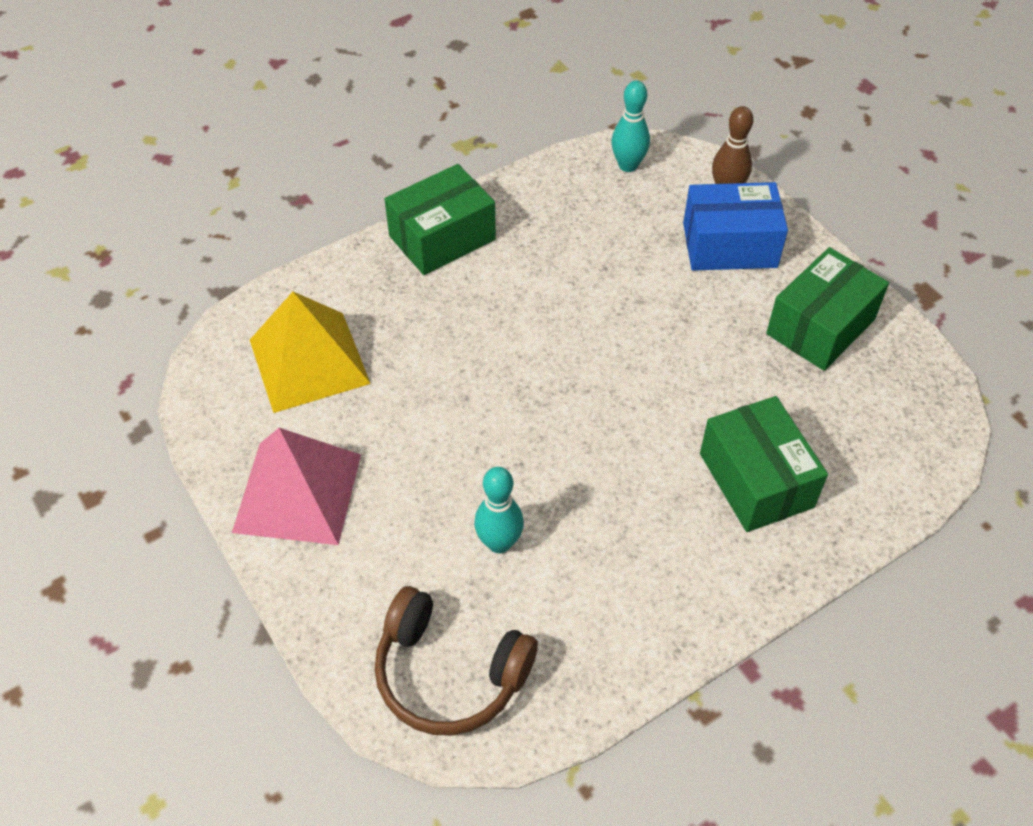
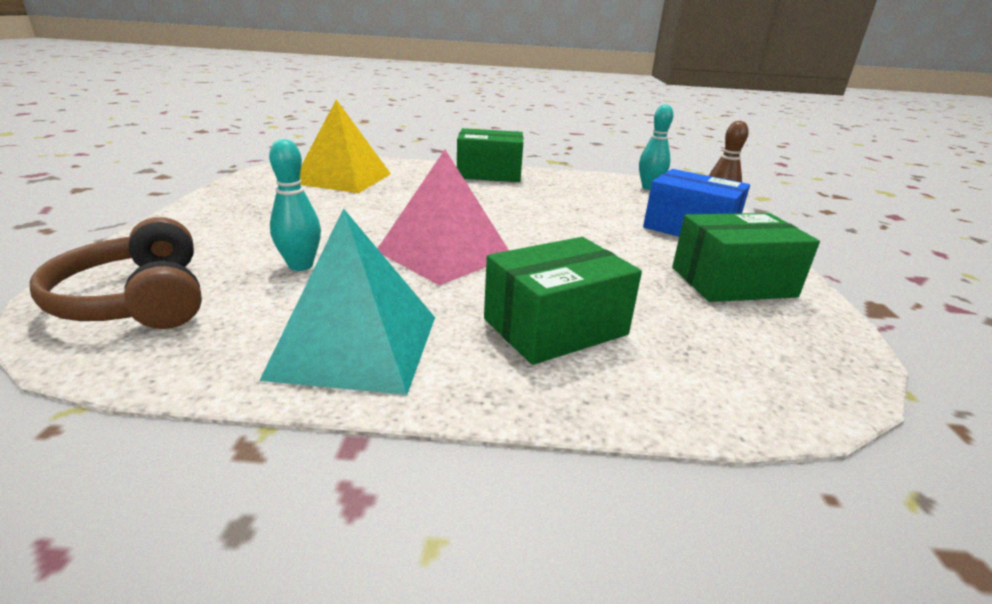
camera: 35 degrees right, 25 degrees down
pink pyramid [232,428,361,545] -> pink pyramid moved to [377,150,509,286]
green box [700,396,828,532] -> green box turned 45 degrees clockwise [484,237,642,365]
none -> turquoise pyramid [259,208,435,395]

